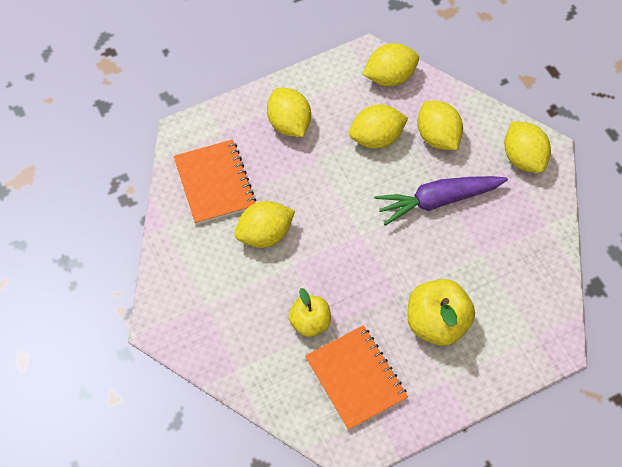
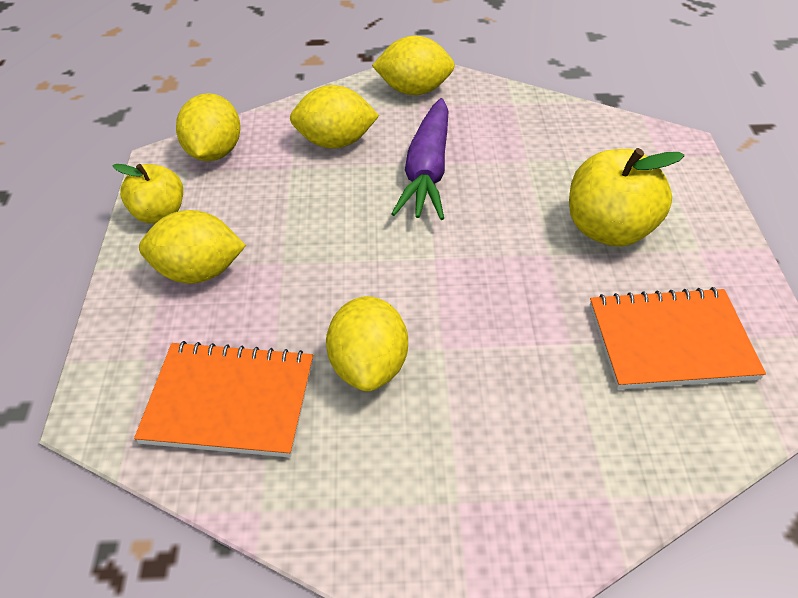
camera: 65 degrees left, 15 degrees down
yellow apple [289,288,331,337] -> yellow apple moved to [113,164,183,224]
yellow lemon [349,104,408,148] -> none

